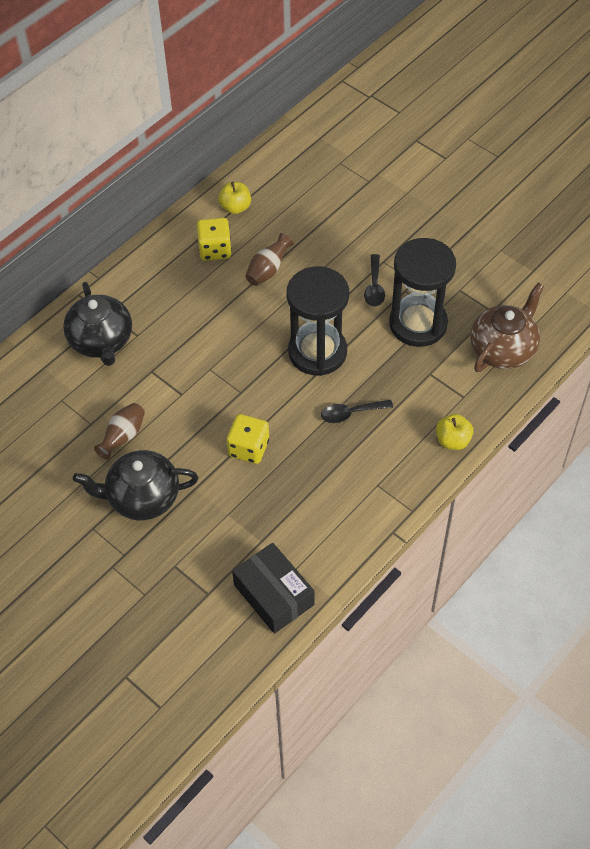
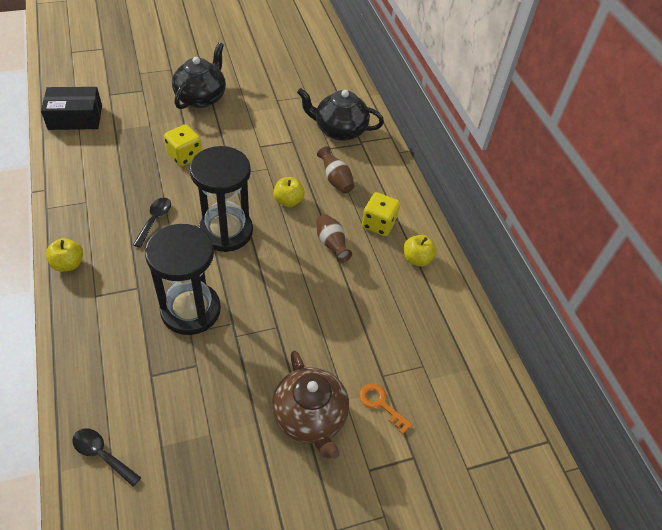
camera: 115 degrees right, 5 degrees down
brown vase [94,403,145,459] -> brown vase moved to [317,146,354,193]
black spoon [364,254,385,307] -> black spoon moved to [72,429,142,487]
brown teapot [471,283,544,372] -> brown teapot moved to [272,351,349,459]
none -> yellow apple [273,177,305,207]
none -> orange key [359,383,412,434]

